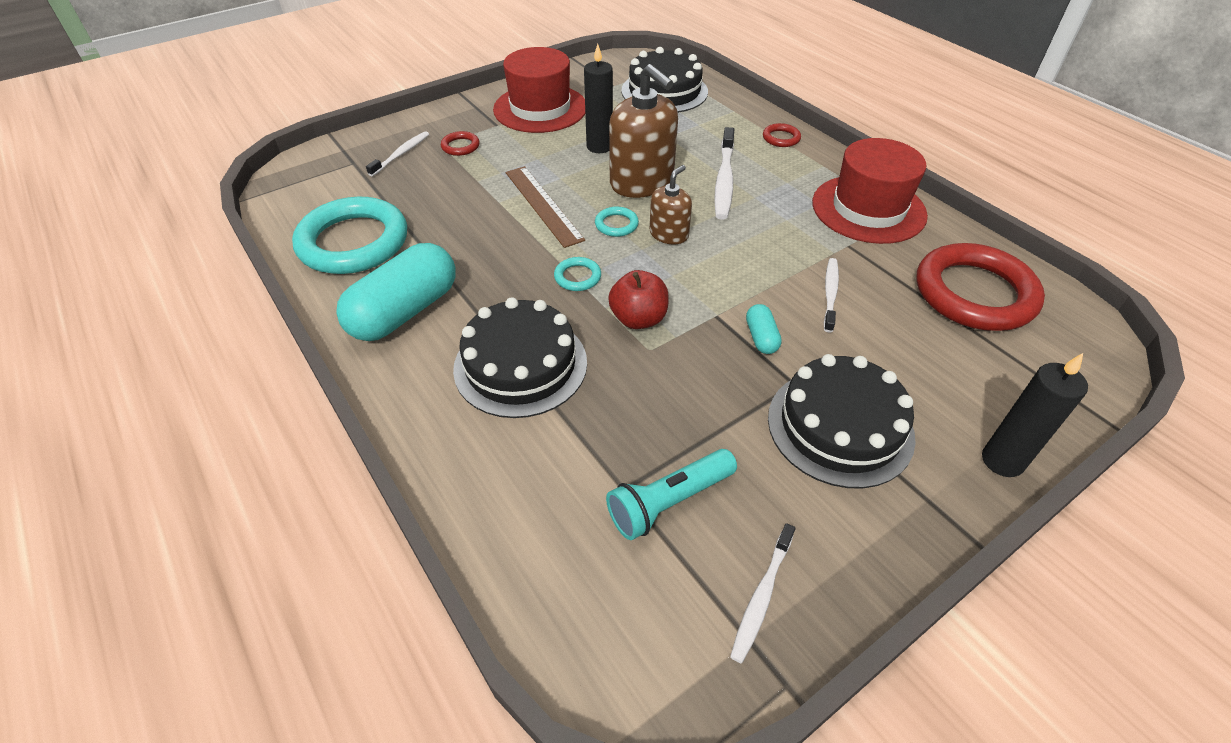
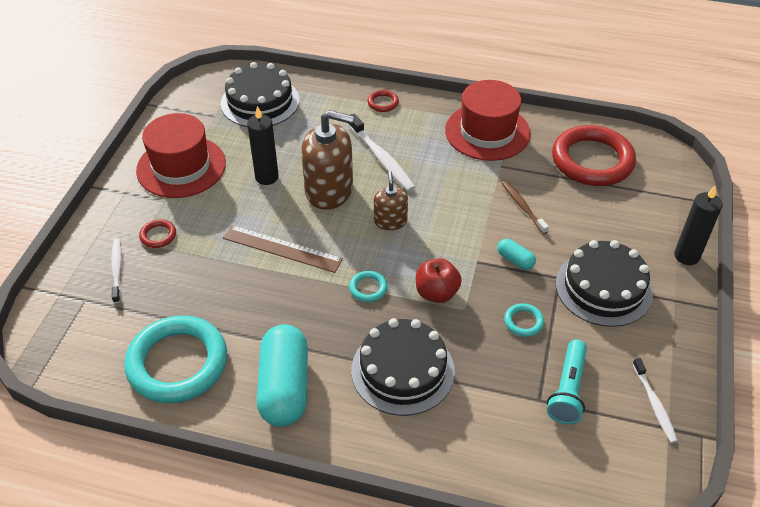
camera: 40 degrees left, 0 degrees up
turquoise ring [595,207,639,237] -> turquoise ring moved to [504,303,544,337]
white toothbrush [824,258,839,333] -> brown toothbrush [501,181,549,234]

